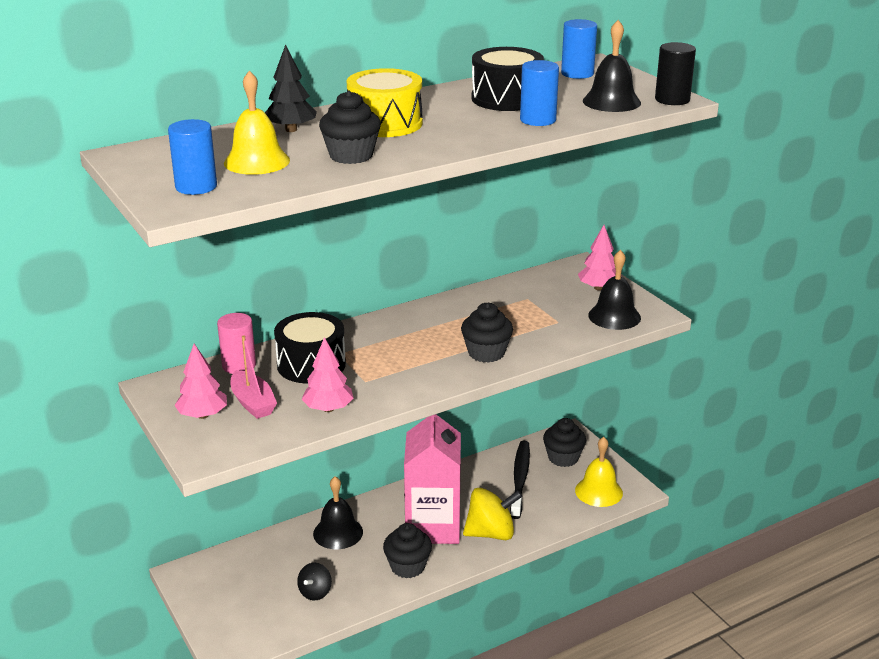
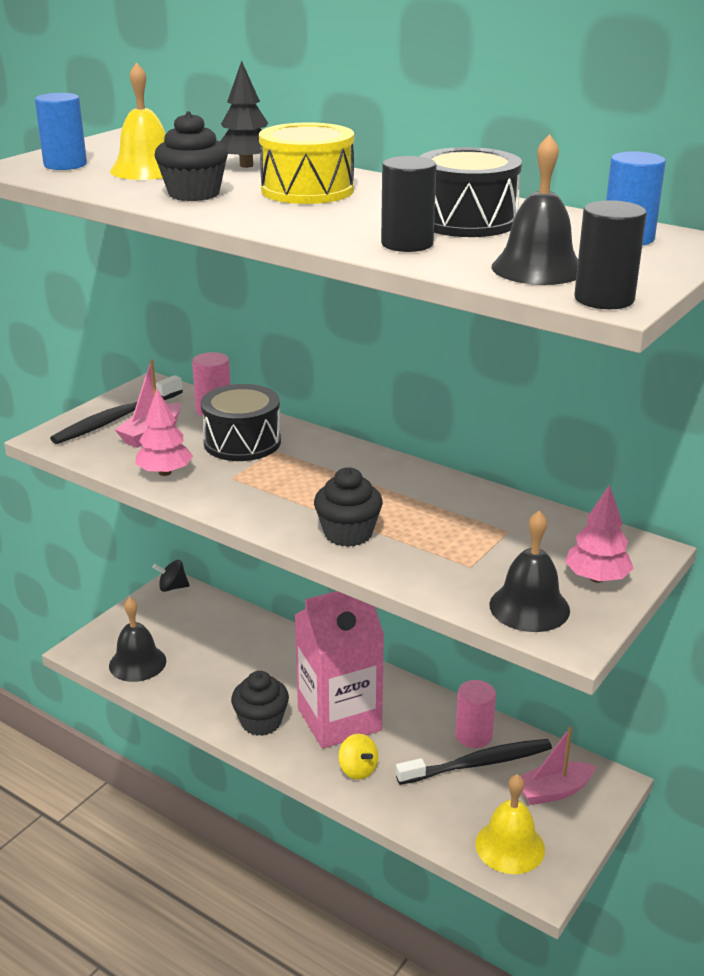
camera: 65 degrees right, 0 degrees up
pink tree [174,344,227,419] -> black toothbrush [50,375,183,444]
black spinning top [297,563,332,600] -> black spinning top moved to [152,560,190,592]
black bell [313,476,363,549] -> black bell moved to [109,598,166,682]
yellow spinning top [463,488,522,540] -> yellow spinning top [338,734,378,780], size x0.57
blue cylinder [520,60,559,126] -> black cylinder [381,156,436,252]
black cupcake [543,418,586,467] -> pink boat [521,726,596,805]
none -> pink cylinder [455,680,496,748]

